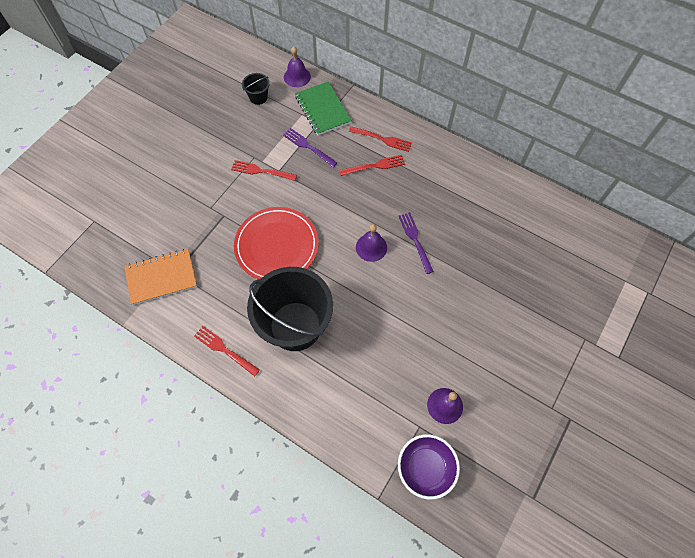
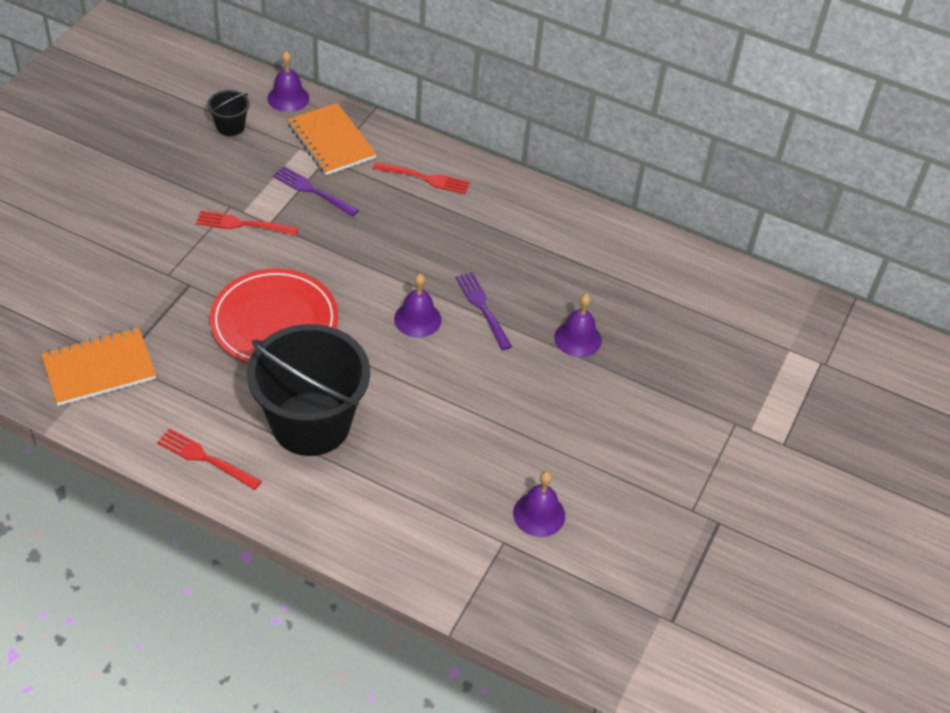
camera: 10 degrees left, 15 degrees down
green notebook [295,82,352,135] -> orange notebook [287,103,377,175]
red fork [339,155,405,176] -> none
purple bowl [398,434,460,500] -> none
none -> purple bell [554,294,602,357]

